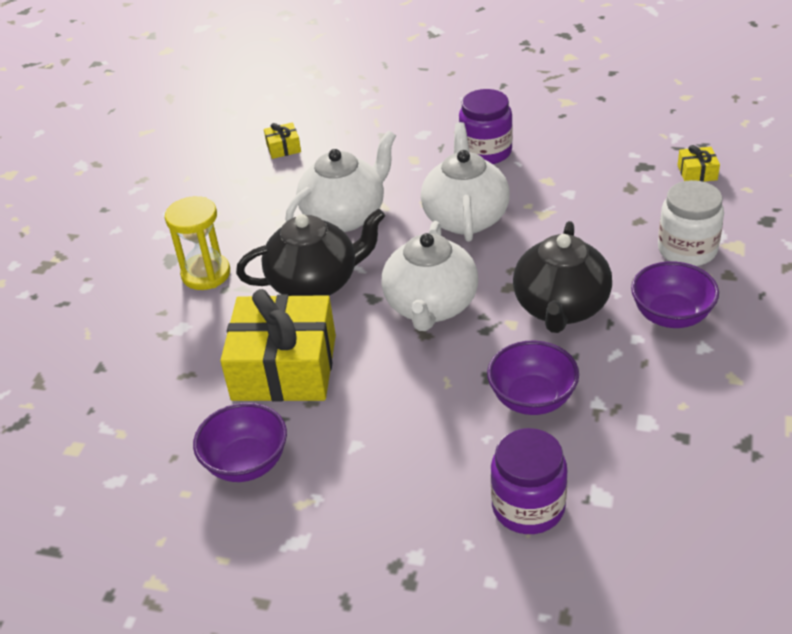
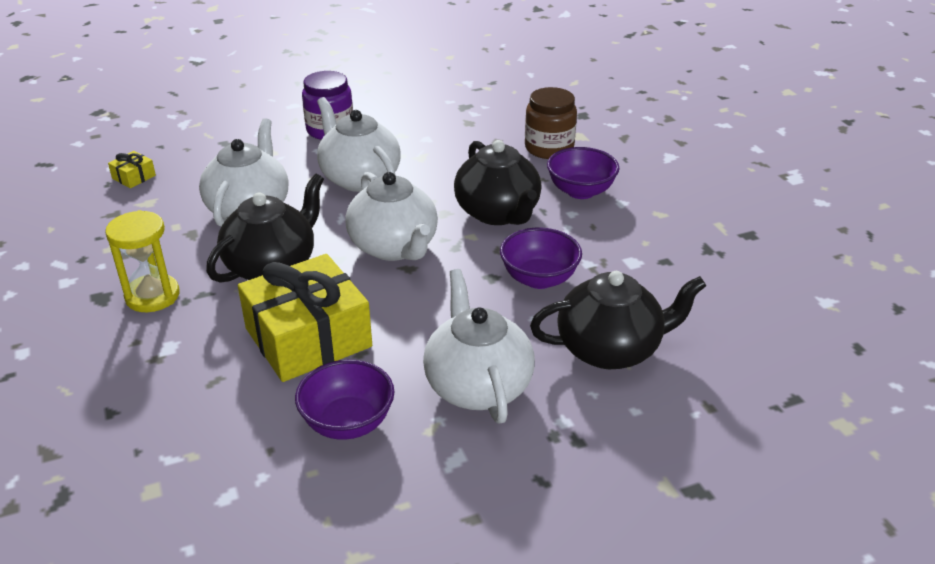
camera: 40 degrees left, 5 degrees down
purple jar [491,428,567,534] -> black teapot [530,271,706,369]
white jar [658,180,724,266] -> brown jar [525,87,577,159]
yellow gift [678,145,720,182] -> none
none -> white teapot [423,269,535,424]

